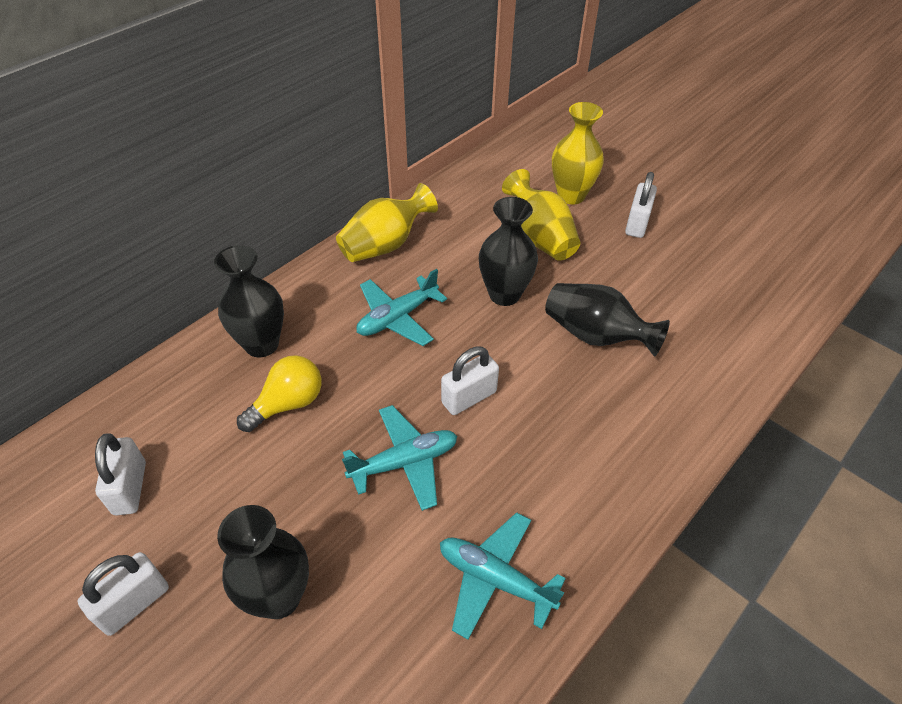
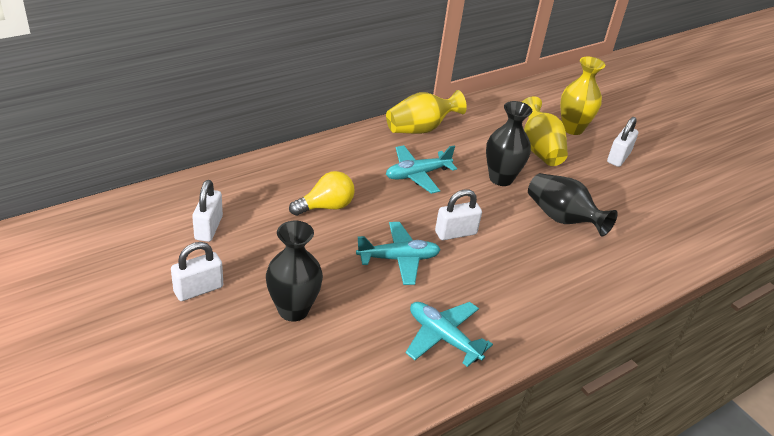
camera: 10 degrees right, 10 degrees down
black vase [214,245,284,357] -> none

